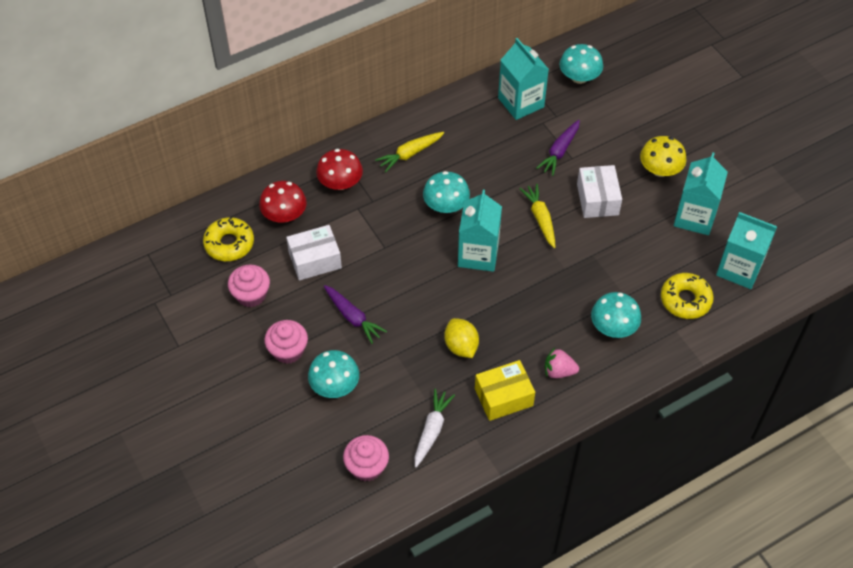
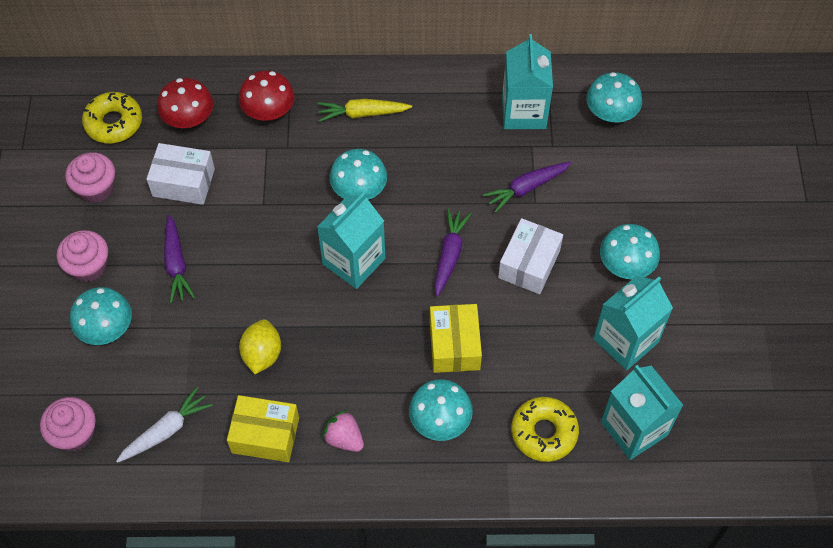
camera: 30 degrees right, 5 degrees up
yellow carrot [519,184,556,248] -> purple carrot [435,208,471,297]
yellow mushroom [640,136,686,177] -> turquoise mushroom [600,224,660,279]
none -> yellow box [430,304,482,373]

